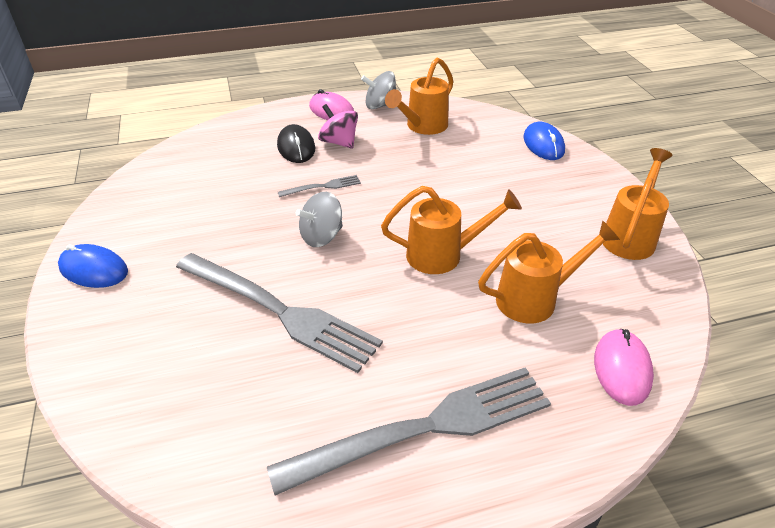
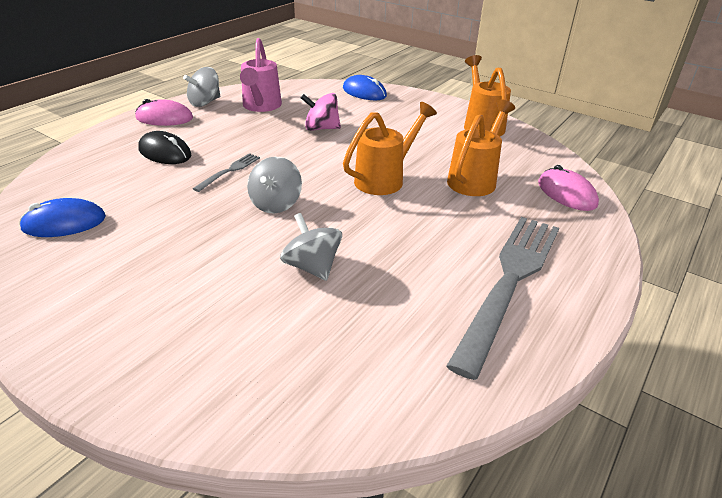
camera: 40 degrees left, 5 degrees down
blue mouse [58,244,128,288] -> blue mouse moved to [19,198,106,237]
grey fork [176,253,383,373] -> grey spinning top [280,213,342,281]
pink spinning top [318,104,358,149] -> pink spinning top moved to [301,93,341,131]
orange watering can [385,58,454,135] -> pink watering can [240,38,282,112]

